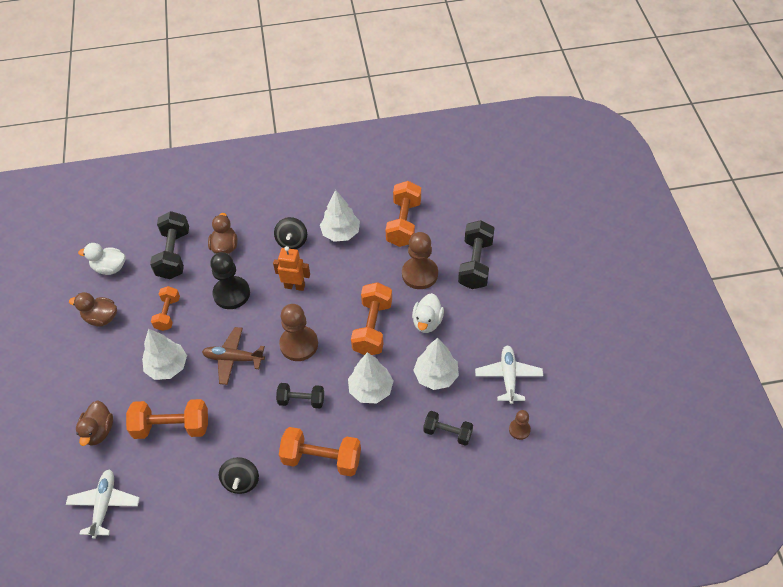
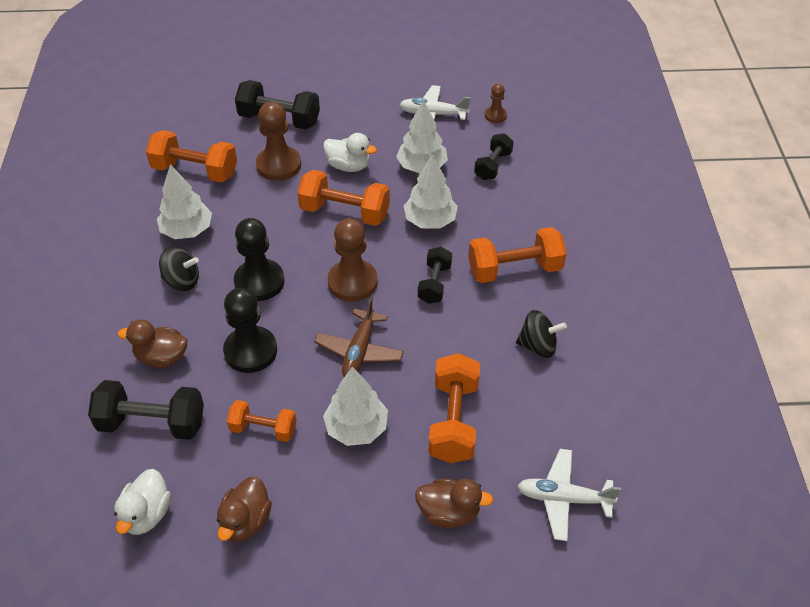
camera: 85 degrees left, 5 degrees down
orange robot [273,246,310,291] -> black pawn [234,218,285,301]
orange dumbbell [279,427,361,477] -> orange dumbbell turned 60 degrees clockwise [468,227,567,283]

